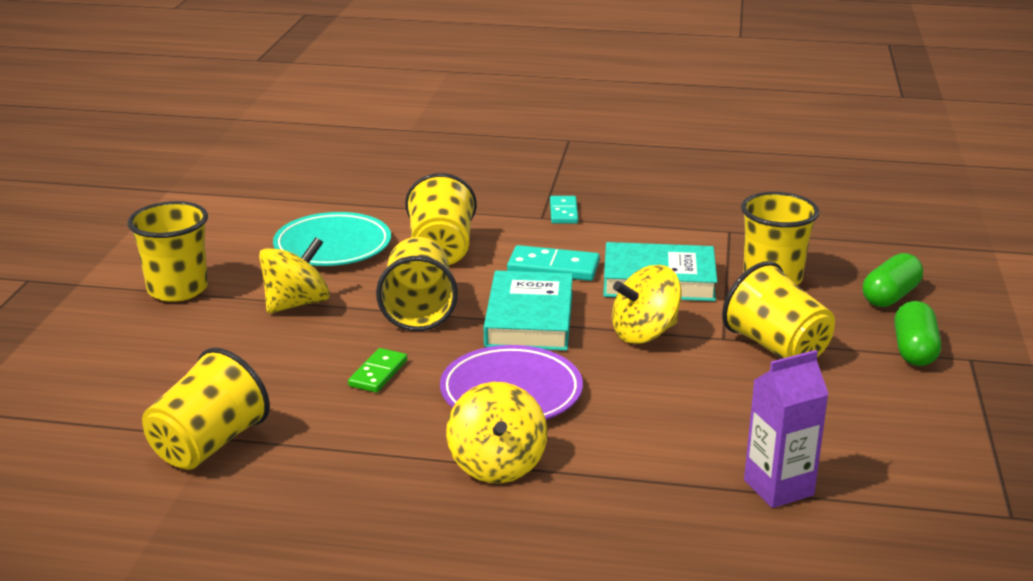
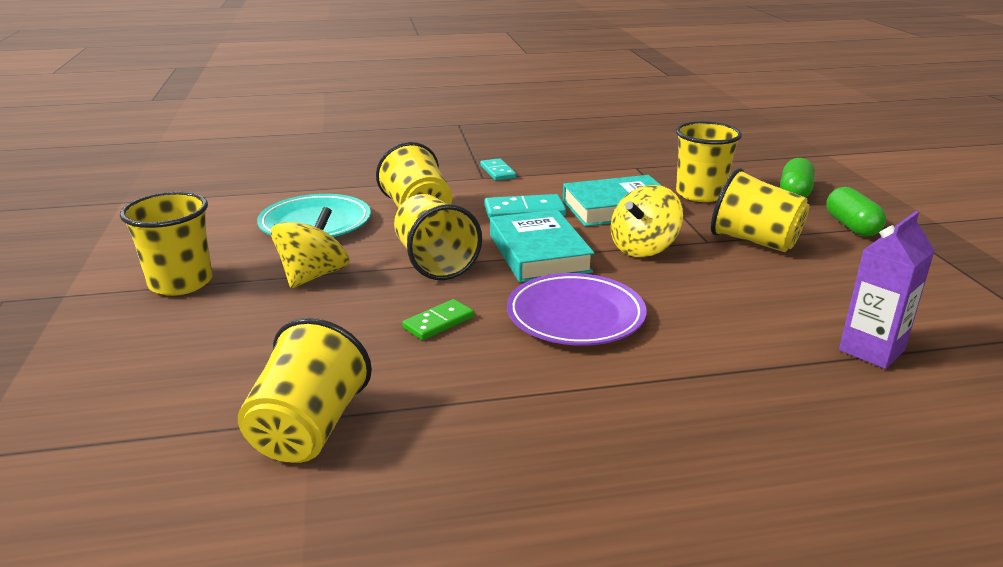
camera: 20 degrees left, 0 degrees up
green domino [348,348,407,393] -> green domino turned 45 degrees clockwise [402,299,474,340]
yellow spinning top [446,382,547,483] -> none

